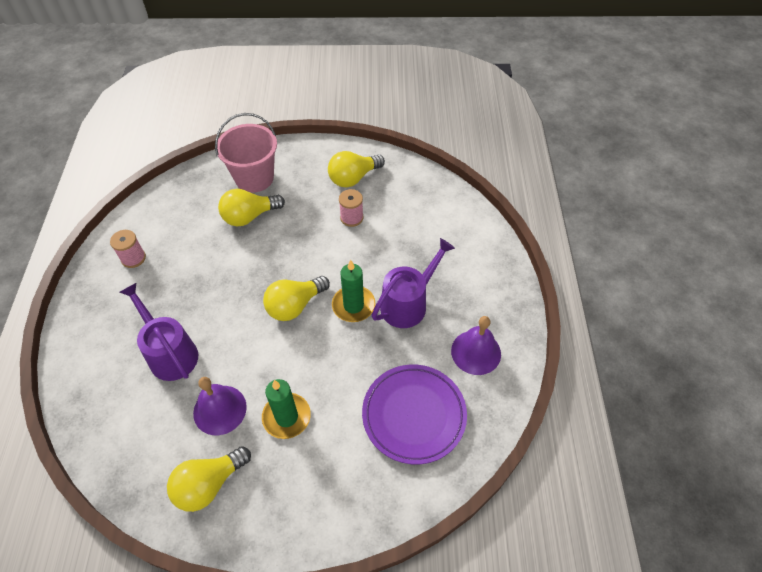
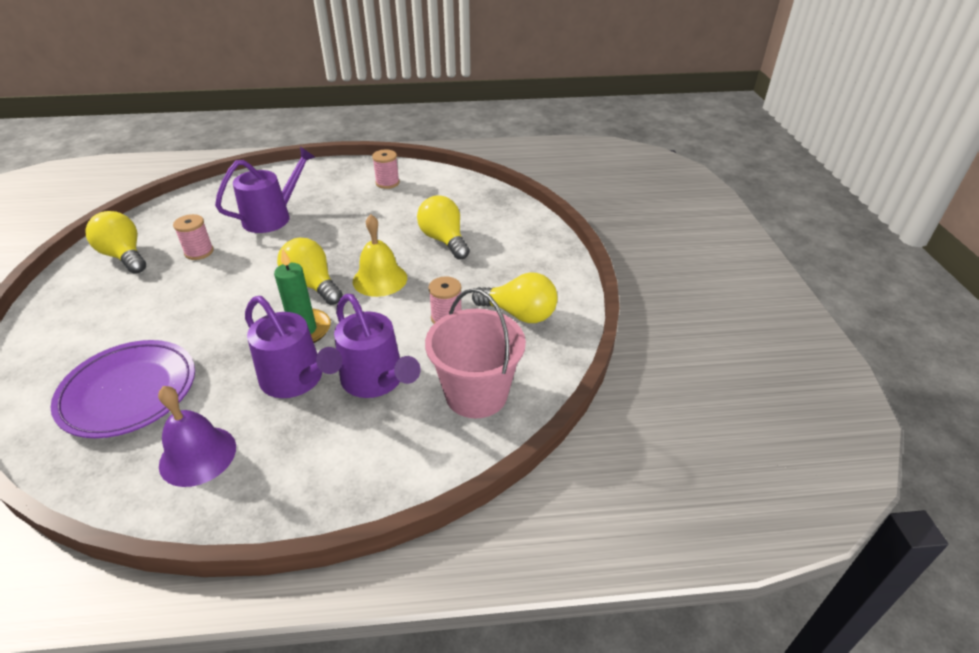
camera: 85 degrees right, 15 degrees down
purple bell [193,377,247,435] -> pink spool [173,214,214,260]
pink bucket [215,113,277,192] -> pink bucket moved to [425,288,526,418]
green candle [262,379,311,439] -> none
yellow light bulb [328,151,385,188] -> yellow light bulb turned 150 degrees clockwise [472,273,558,323]
none -> purple watering can [334,294,421,398]
none -> yellow bell [353,214,407,297]

